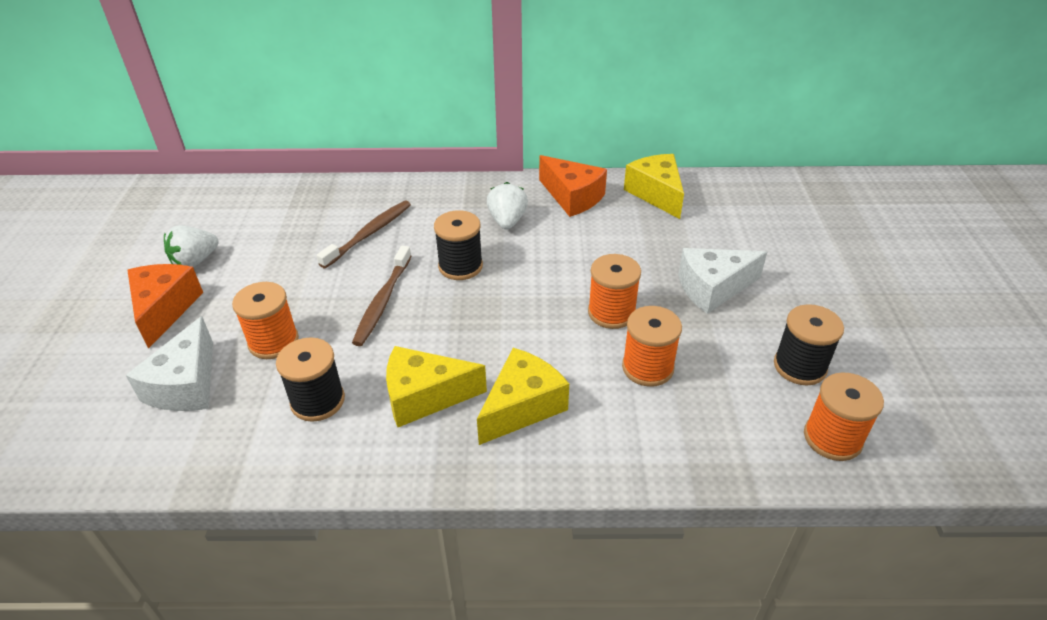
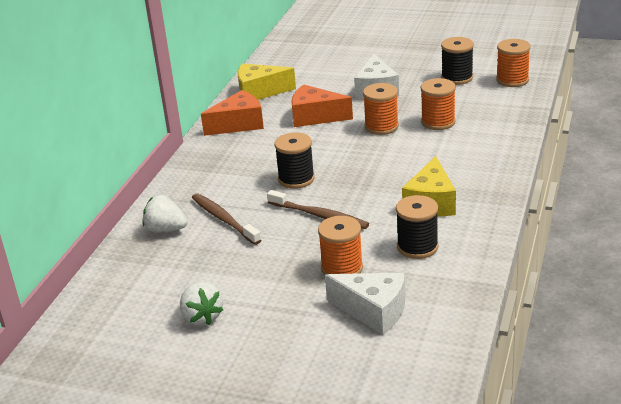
camera: 70 degrees left, 10 degrees down
orange cheese [127,264,203,349] -> orange cheese moved to [291,84,353,127]
yellow cheese [477,348,569,445] -> none
white strawberry [487,182,528,230] -> white strawberry moved to [143,195,187,233]

